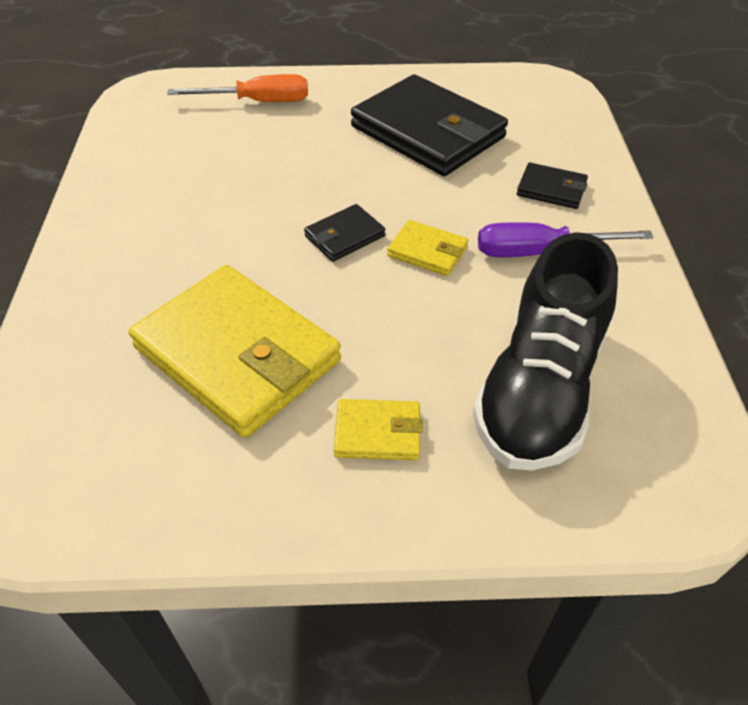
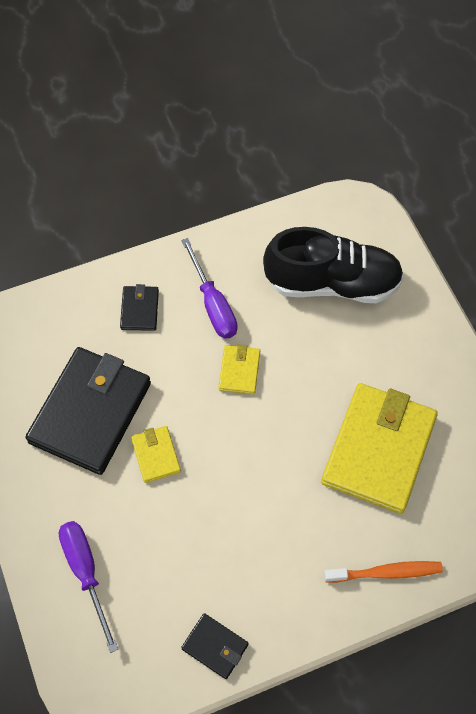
camera: 110 degrees left, 15 degrees up
orange screwdriver [167,74,308,102] -> purple screwdriver [59,521,118,653]
black wallet [304,204,385,262] -> black wallet moved to [181,613,249,679]
yellow wallet [334,399,423,460] -> yellow wallet moved to [131,426,181,483]
none -> orange toothbrush [324,561,443,583]

